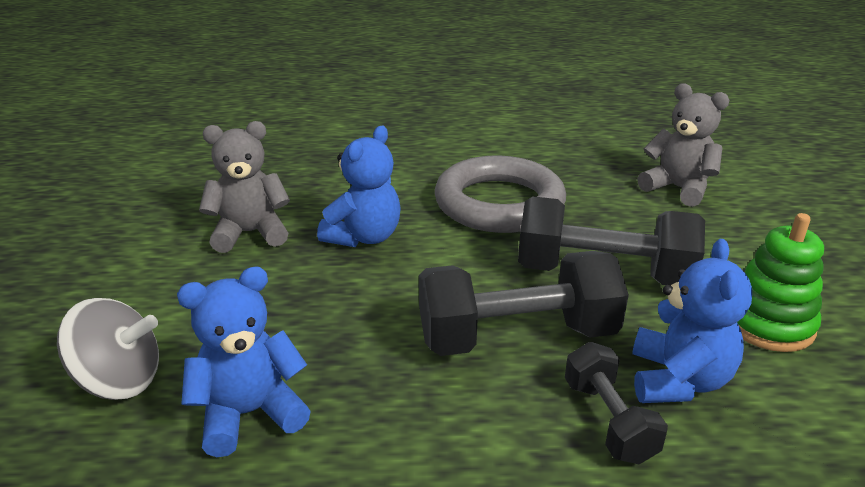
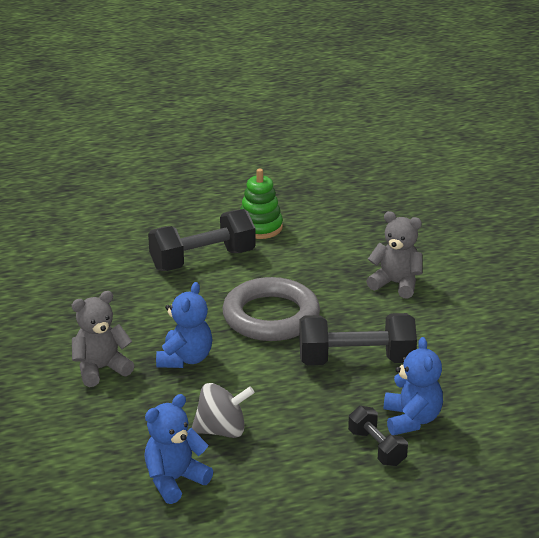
camera: 15 degrees left, 0 degrees up
grey spinning top [57,298,159,400] -> grey spinning top moved to [192,383,254,438]
black dumbbell [419,251,629,356] -> black dumbbell moved to [148,209,256,271]
green stacking toy [737,213,824,352] -> green stacking toy moved to [240,169,283,239]

